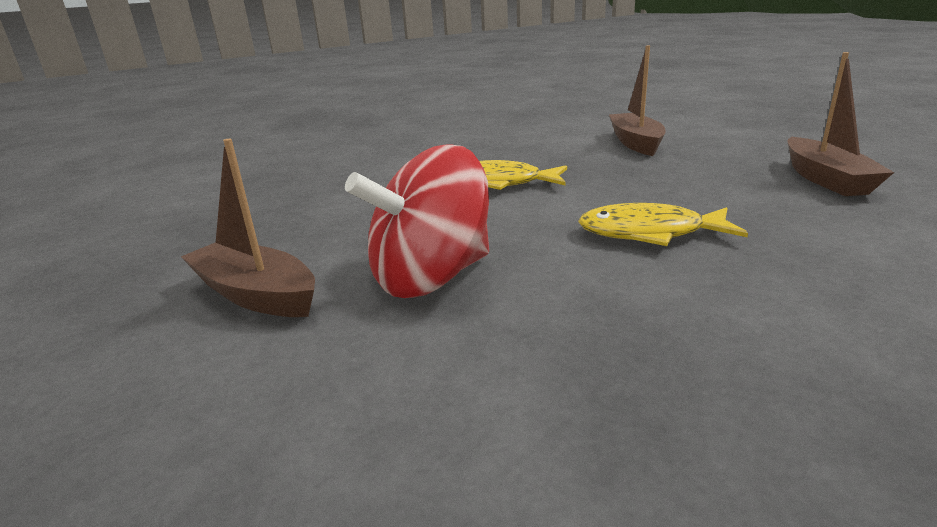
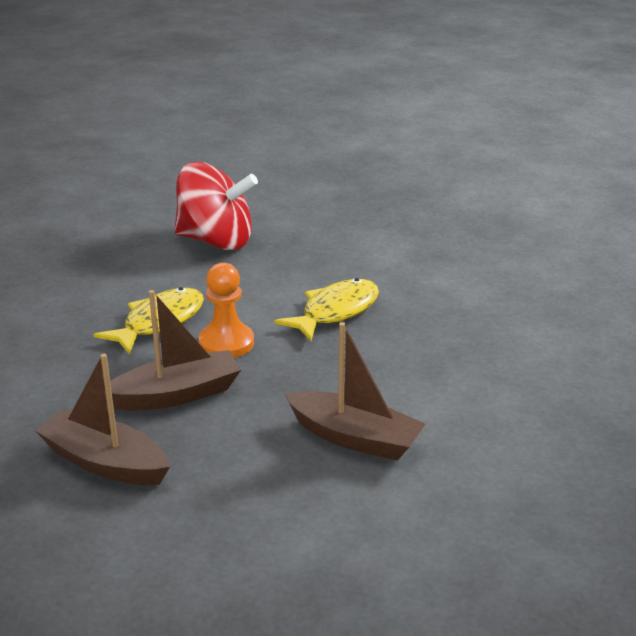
camera: 120 degrees right, 5 degrees up
brown boat [181,139,315,317] -> brown boat moved to [110,290,241,411]
red spinning top [345,145,489,298] -> red spinning top turned 105 degrees clockwise [174,162,258,250]
none -> orange pawn [199,262,254,358]

